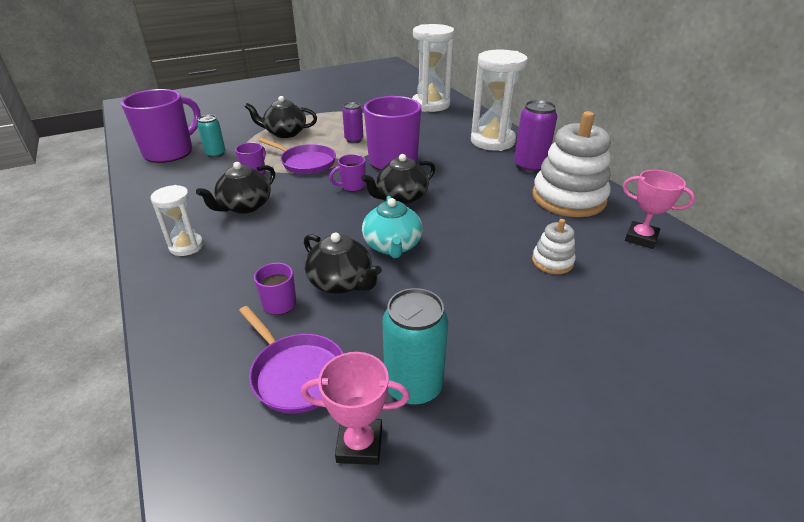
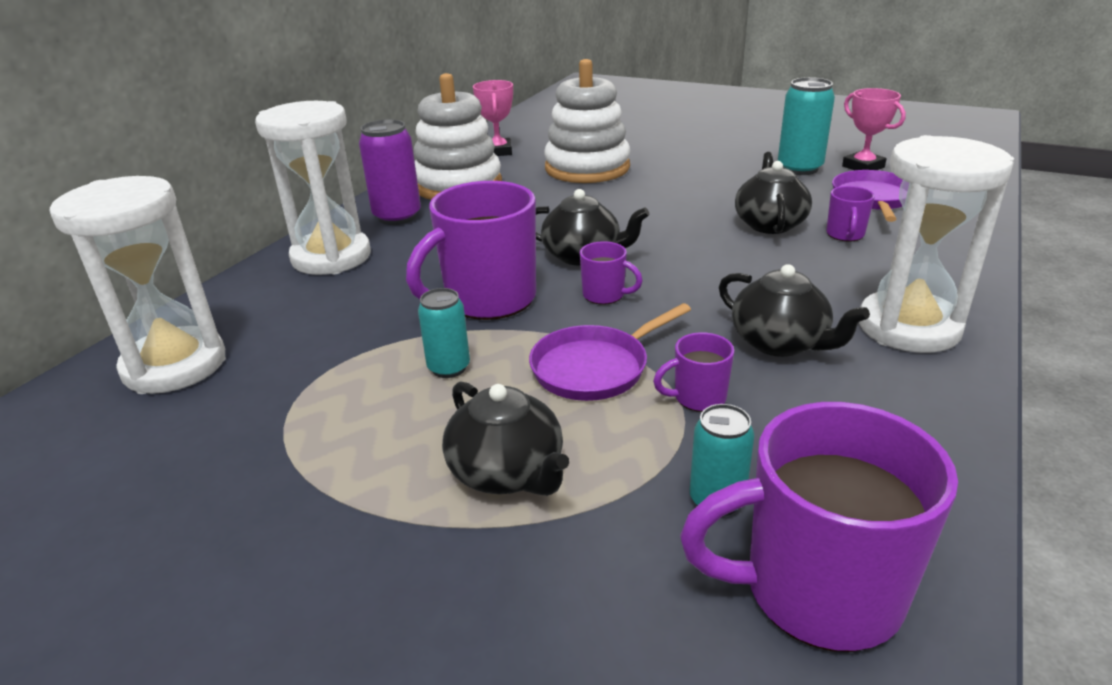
camera: 125 degrees left, 5 degrees down
white hourglass [151,185,204,256] -> white hourglass [859,135,1014,353], size x1.88
black teapot [196,162,275,214] -> black teapot turned 45 degrees clockwise [719,264,870,357]
purple pan [259,138,336,174] -> purple pan turned 120 degrees counterclockwise [529,303,691,401]
purple can [342,102,363,143] -> turquoise can [418,288,470,378]
turquoise teapot [362,196,423,258] -> none
white stacking toy [532,219,576,274] -> white stacking toy [544,59,630,183], size x2.11

